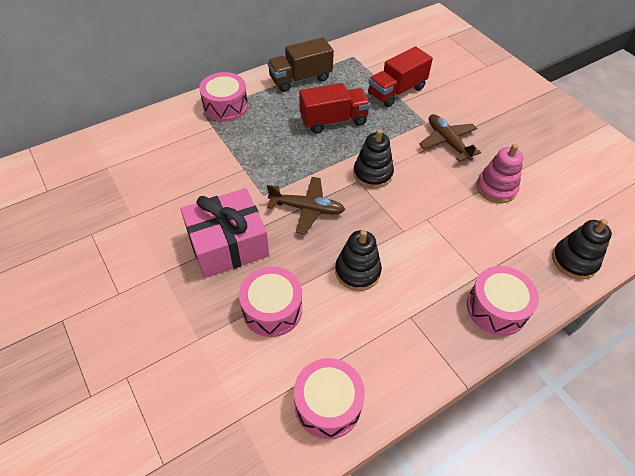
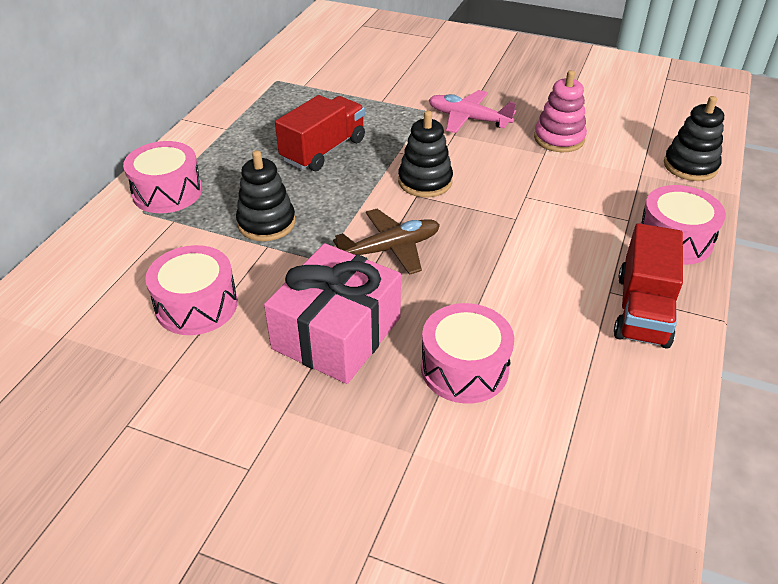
camera: 35 degrees left, 10 degrees down
brown truck [267,37,334,92] -> none
pink drum [294,358,365,439] -> pink drum moved to [145,245,238,335]
black stacking toy [335,230,382,291] -> black stacking toy moved to [236,150,295,241]
red truck [368,46,433,107] -> red truck moved to [614,223,683,349]
brown plane [419,114,481,162] -> pink plane [429,90,516,133]

